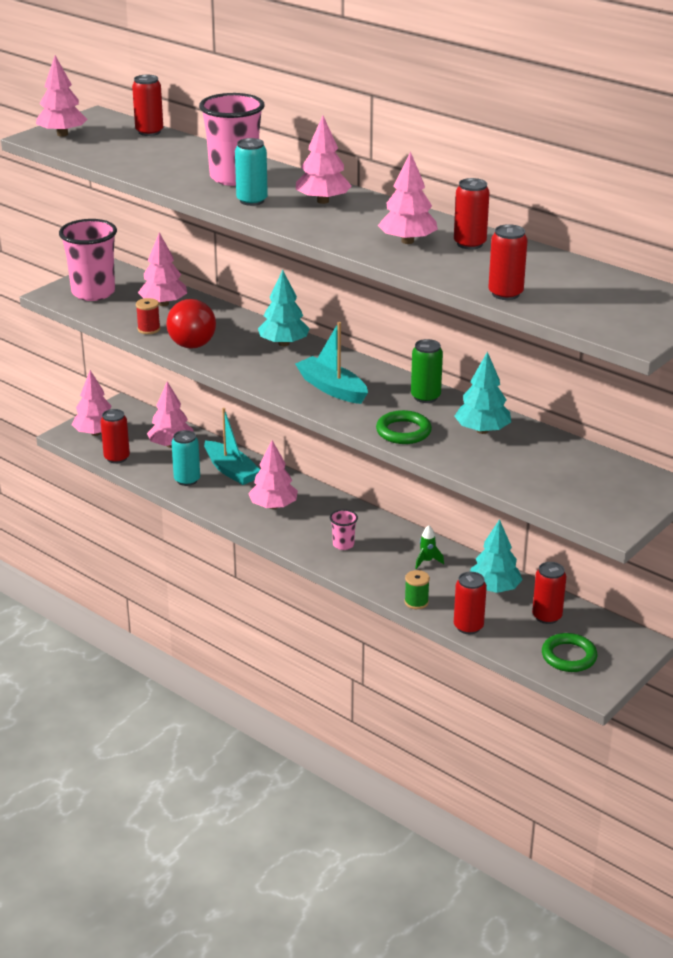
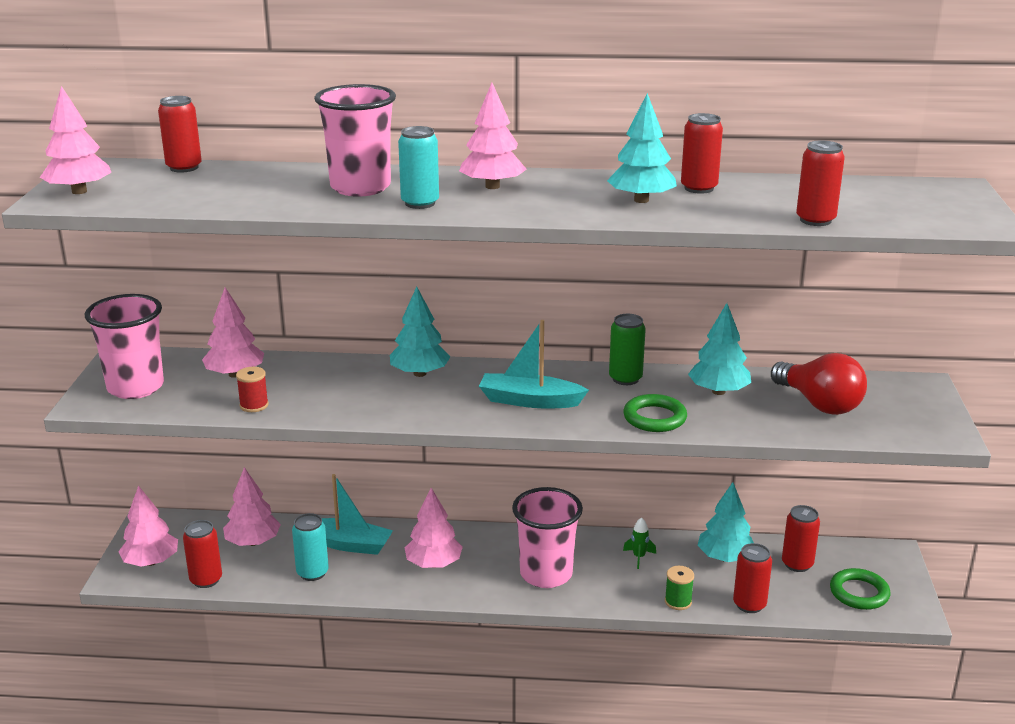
camera: 35 degrees left, 5 degrees down
red light bulb [166,299,216,349] -> red light bulb moved to [771,353,867,415]
pink cup [330,509,358,550] -> pink cup [512,487,583,588], size x2.13
pink tree [378,151,438,244] -> turquoise tree [607,93,677,203]

